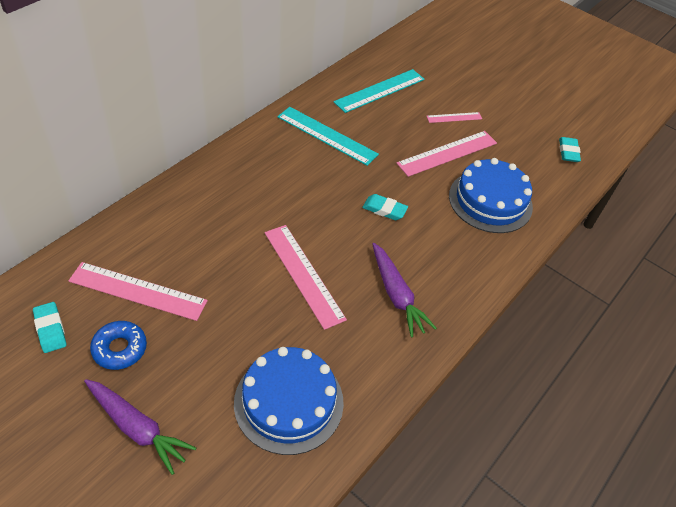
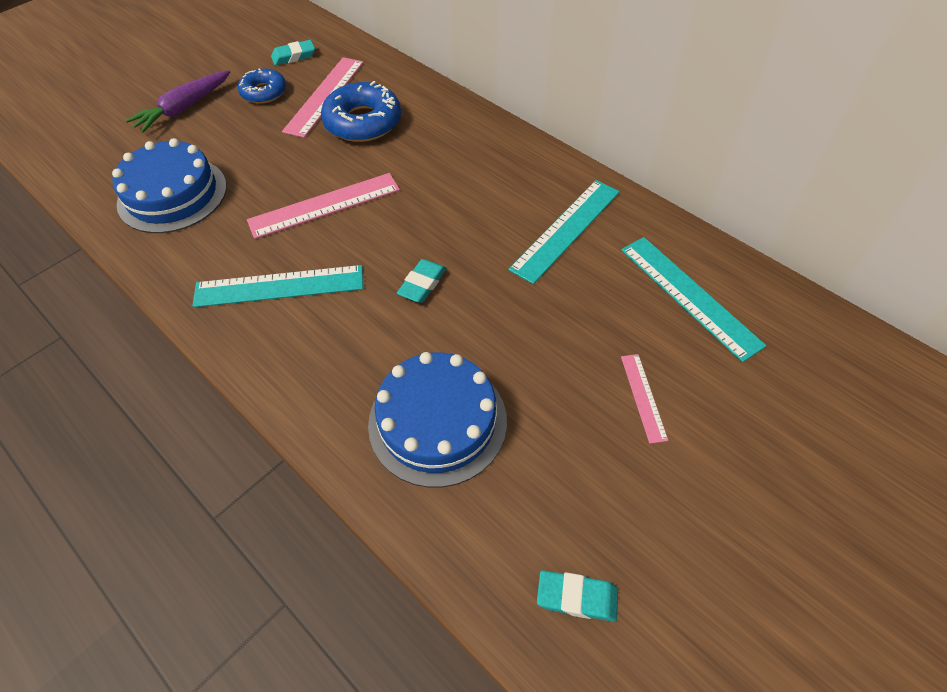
camera: 100 degrees right, 5 degrees up
purple carrot [372,243,437,338] -> turquoise ruler [192,265,363,307]
pink ruler [396,131,497,177] -> none
none -> blue donut [321,81,401,142]

